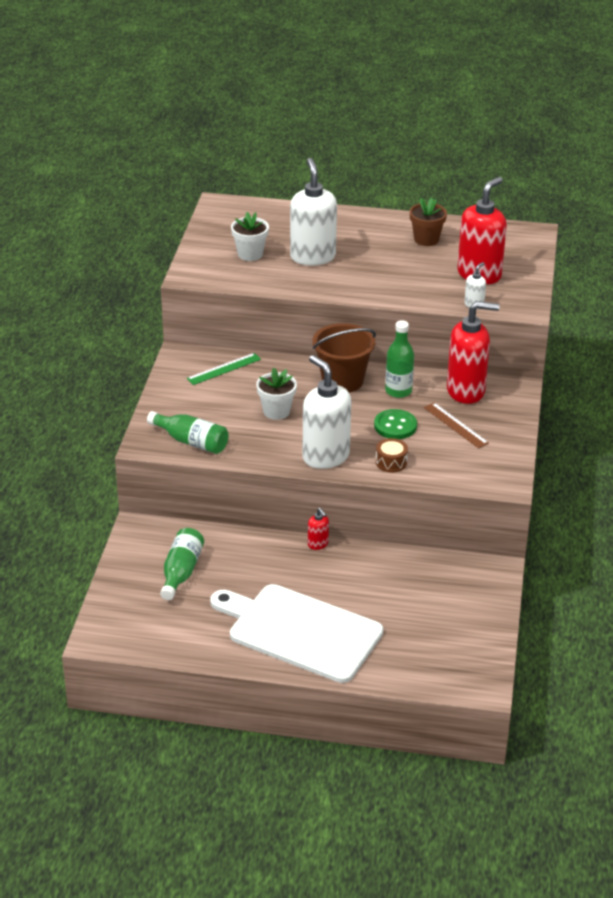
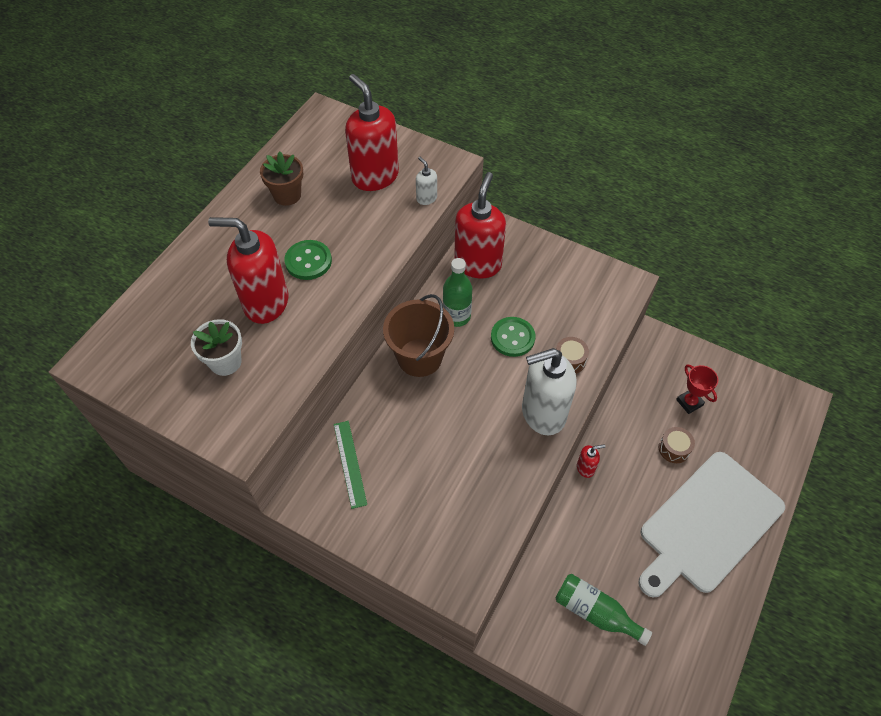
camera: 70 degrees left, 20 degrees up
green bottle [147,411,228,454] -> none
white flower pot [256,368,297,420] -> none
white soap dispenser [290,158,337,266] -> red soap dispenser [208,217,288,324]
brown ruler [424,403,489,448] -> none
none -> green button [284,240,332,280]
none -> brown drum [659,427,695,463]
none -> red trophy [676,364,718,414]

